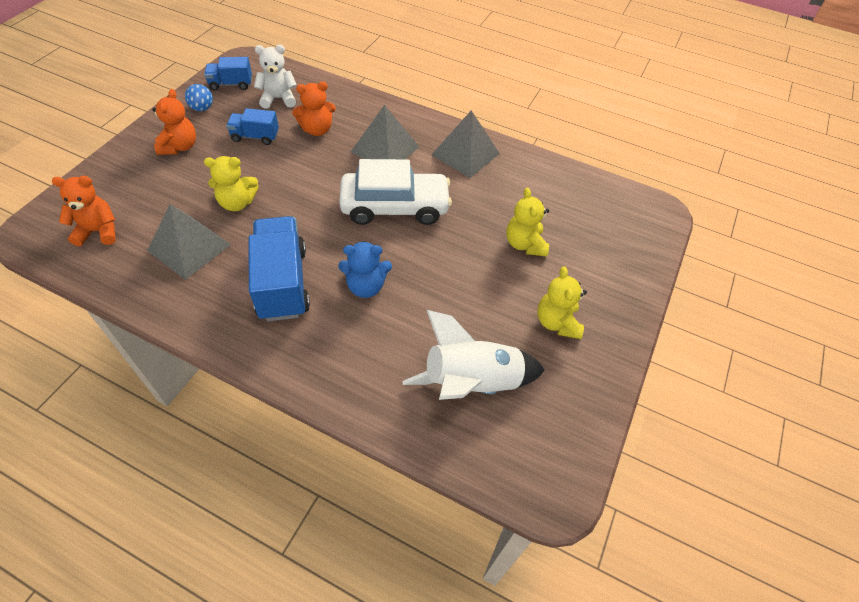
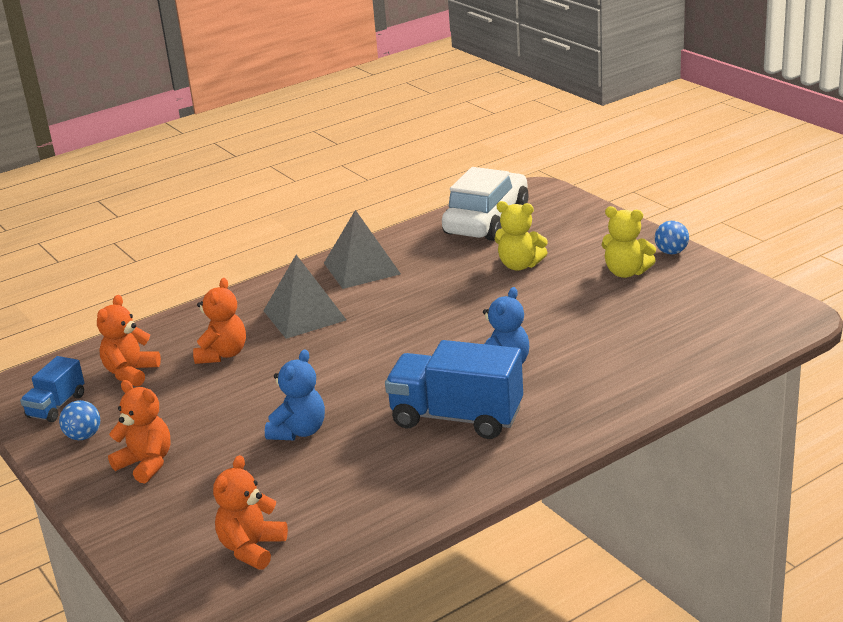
camera: 55 degrees left, 25 degrees down
grey pyramid [147,204,231,280] -> none
yellow teddy bear [204,156,259,211] -> blue teddy bear [265,349,325,440]
blue truck [226,108,279,145] -> none
white teddy bear [254,45,297,109] -> orange teddy bear [97,295,161,387]
white car [339,159,452,225] -> white car moved to [442,167,528,241]
white rocket [402,310,545,400] -> none
none -> blue ball [655,221,689,254]

